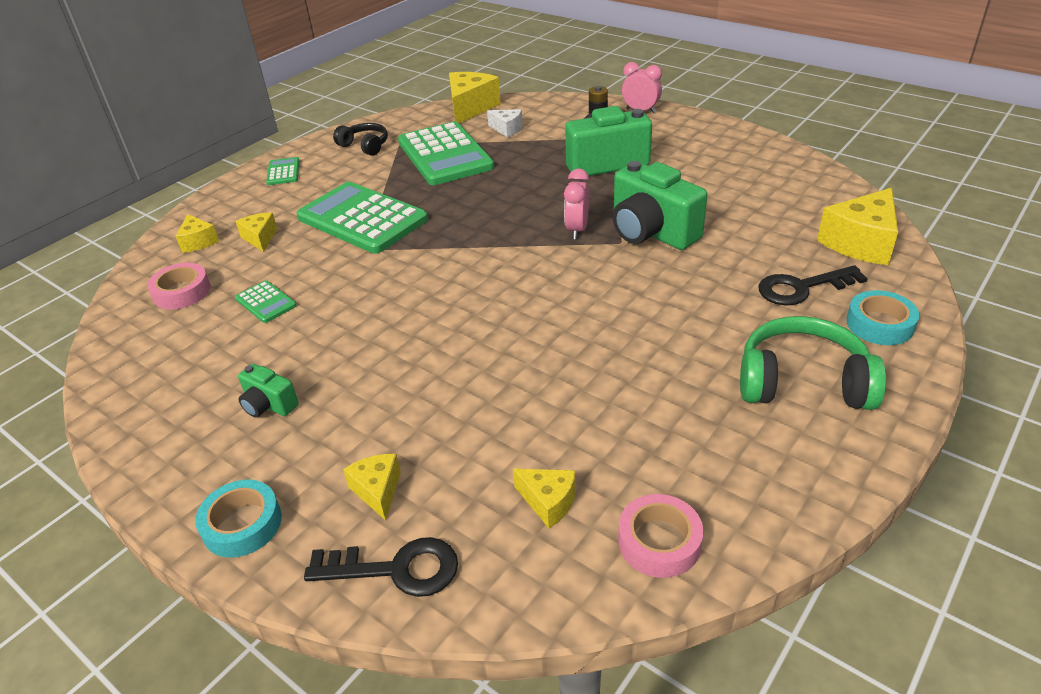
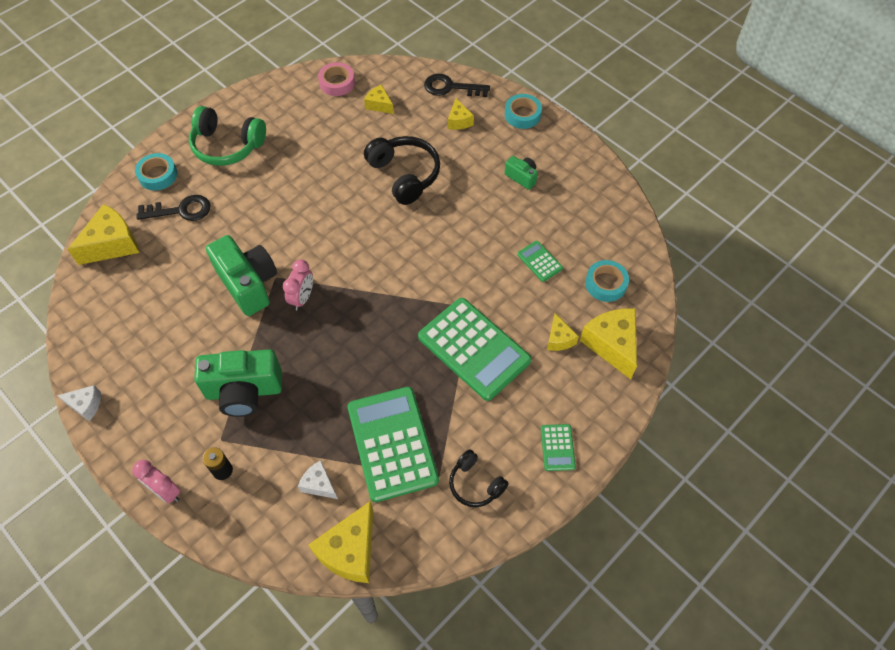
camera: 175 degrees left, 20 degrees up
pink tape [147,263,211,310] -> turquoise tape [585,260,629,302]
yellow cheese [176,214,219,253] -> yellow cheese [580,309,637,379], size x1.82
none -> white cheese [57,385,101,422]
none -> black headphones [364,136,440,205]

